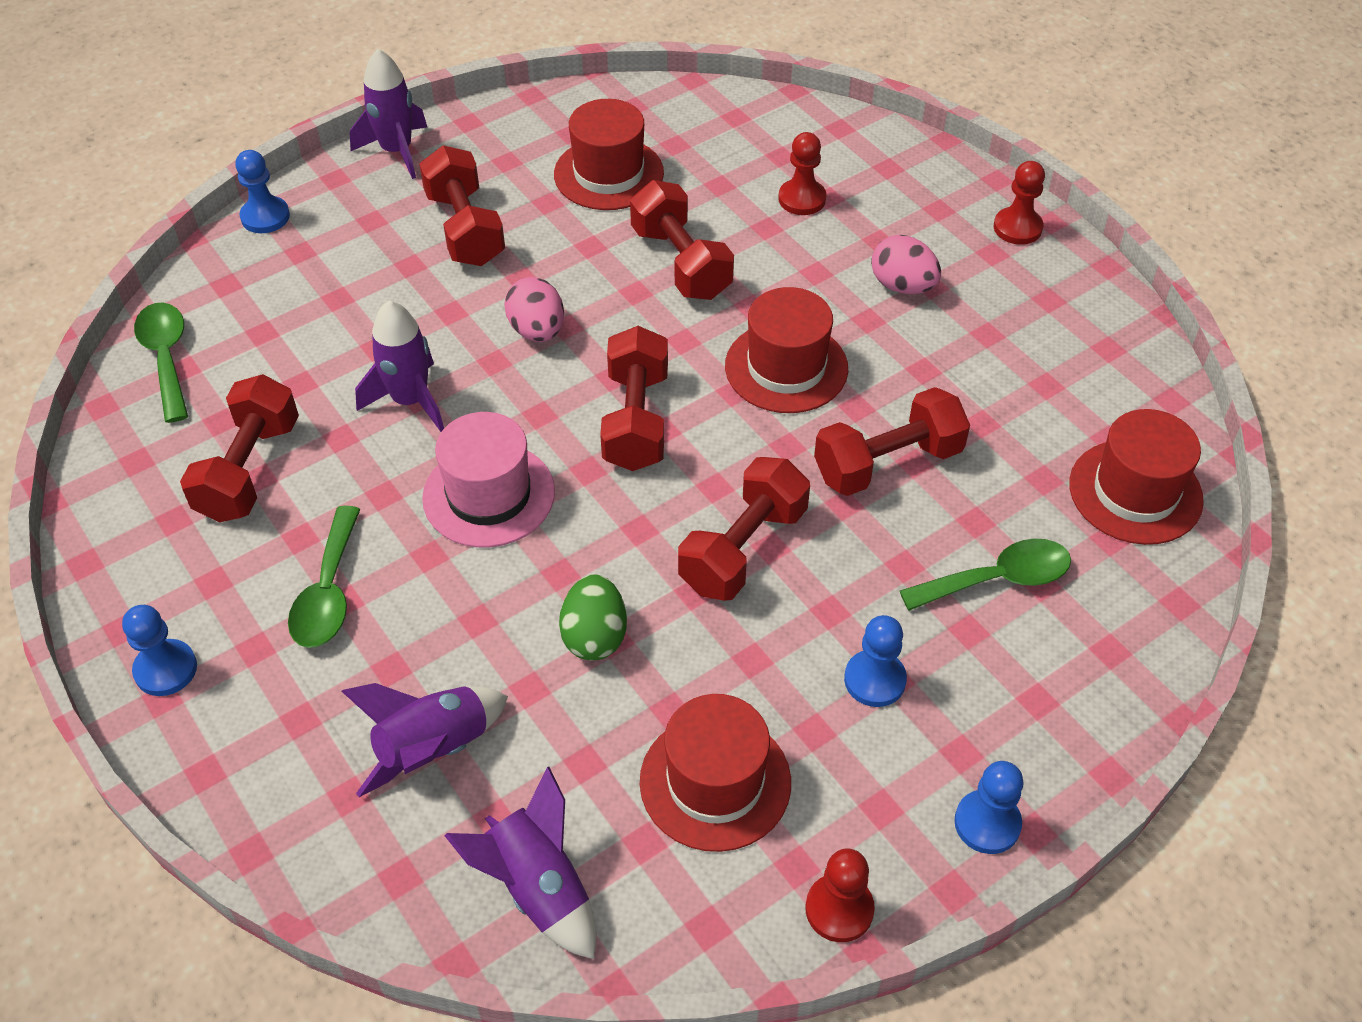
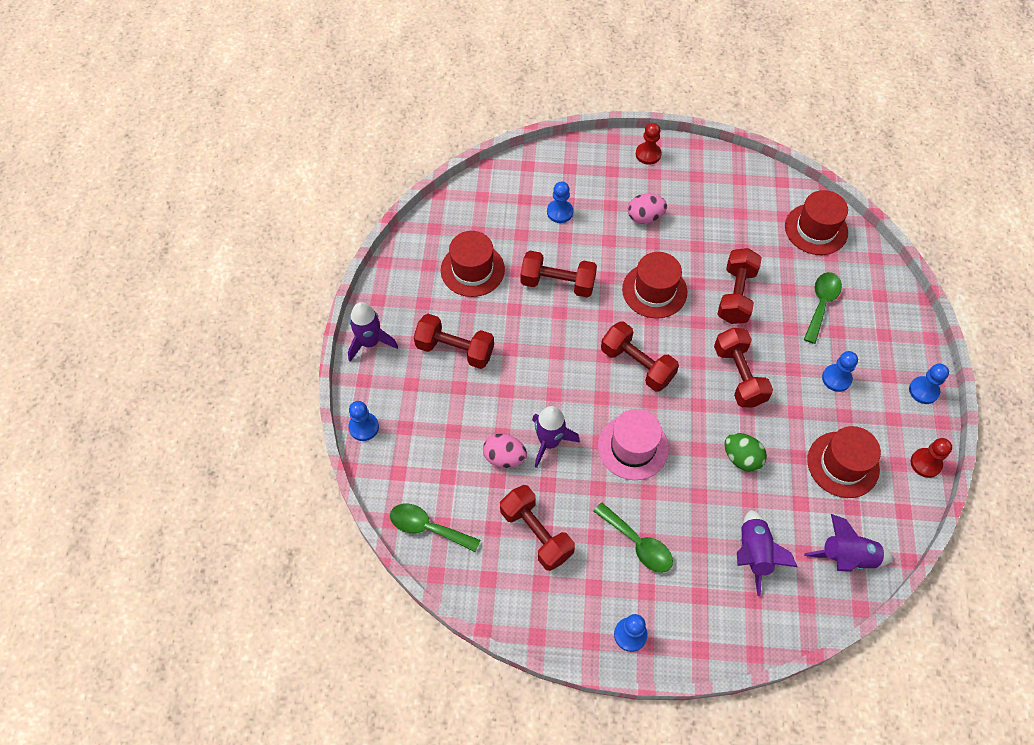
camera: 50 degrees left, 10 degrees up
pink egg [504,277,564,342] -> pink egg moved to [483,433,527,468]
red pawn [778,132,826,215] -> blue pawn [547,181,573,223]

